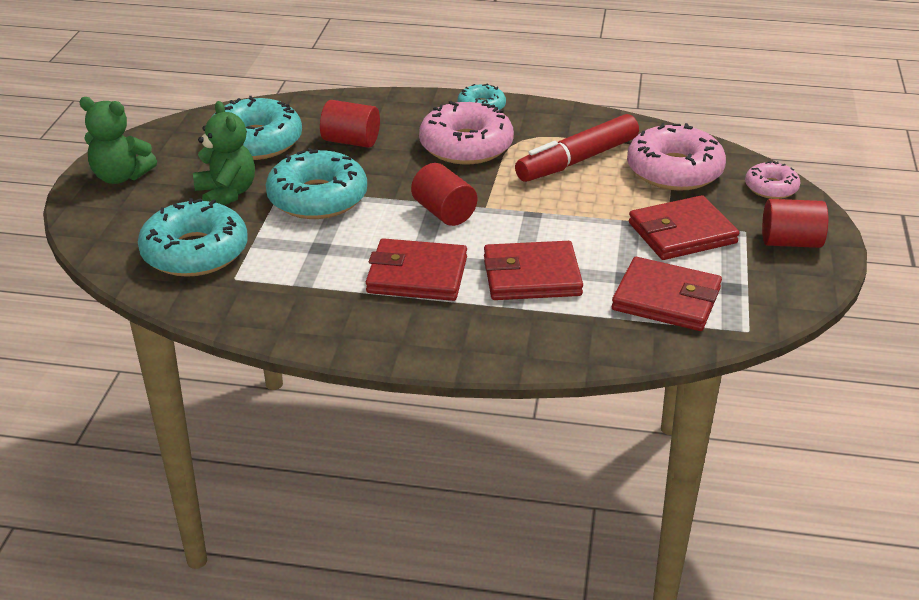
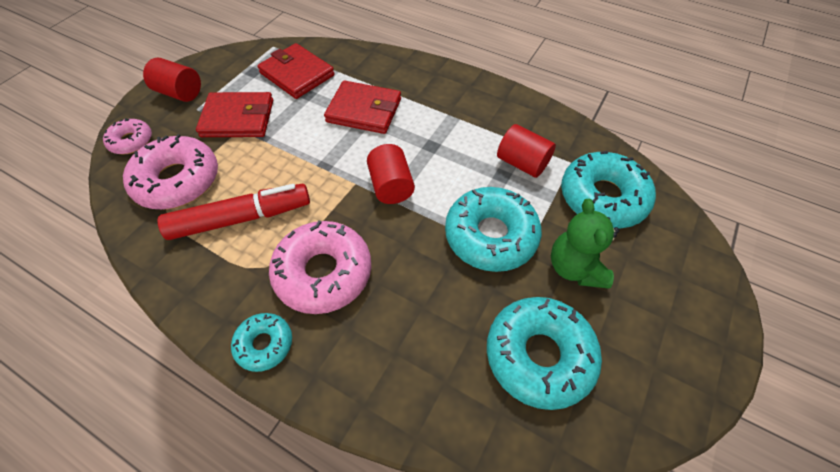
camera: 160 degrees left, 20 degrees up
green teddy bear [79,97,157,184] -> none
red cylinder [320,100,380,148] -> red cylinder moved to [497,124,556,178]
red wallet [366,238,467,301] -> none

